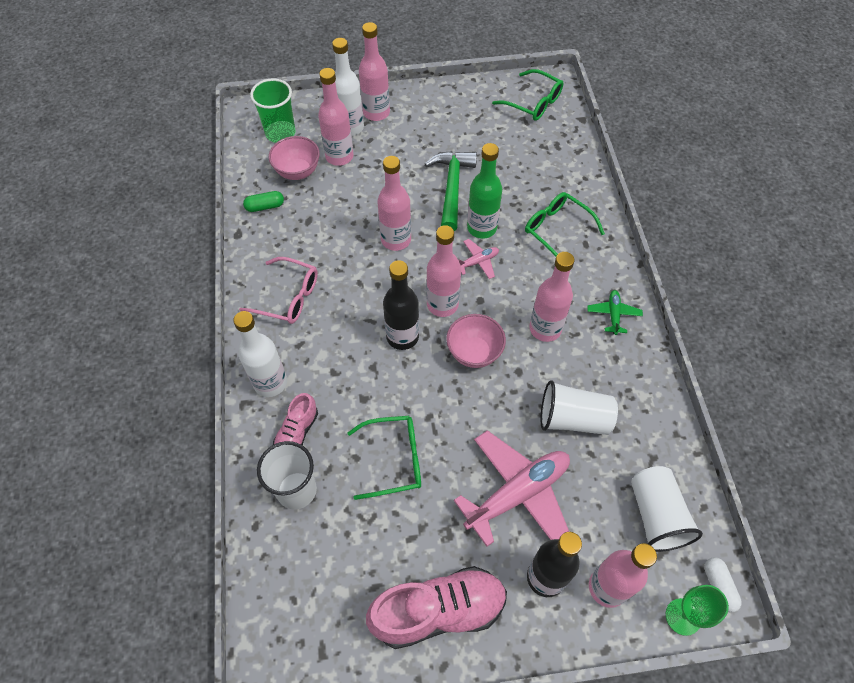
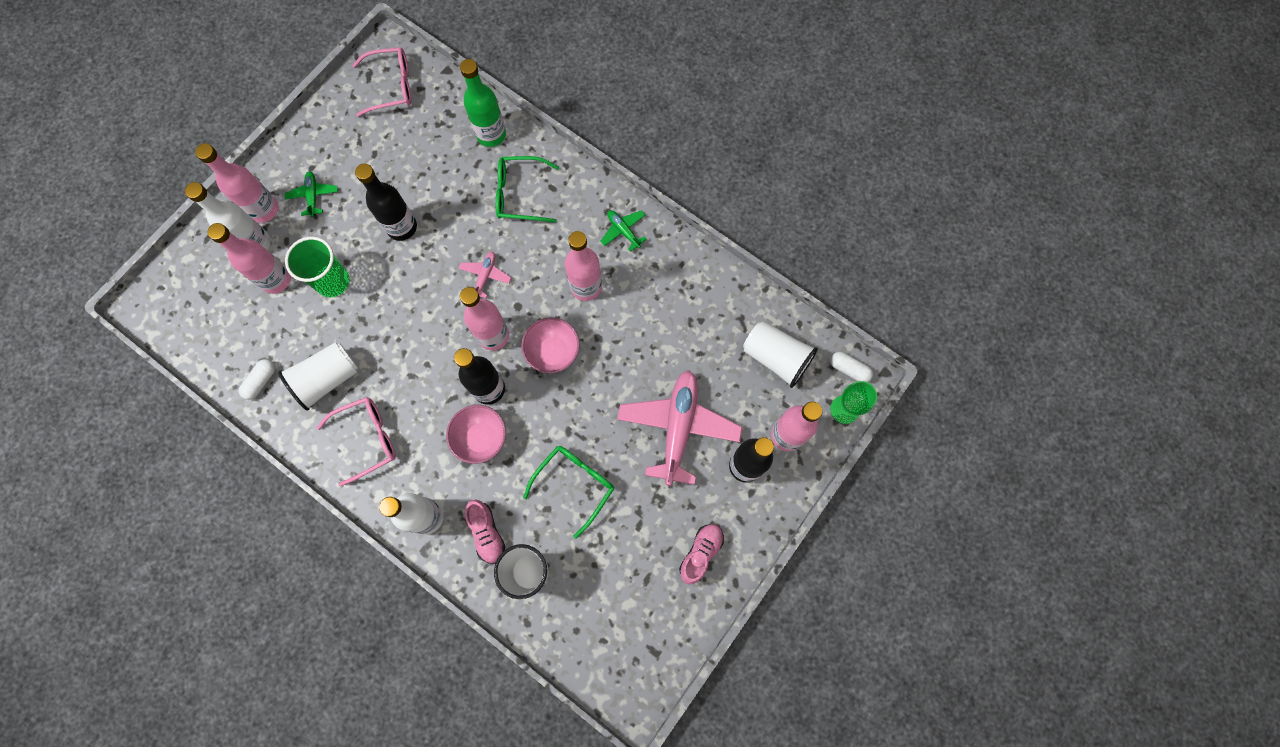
camera: 45 degrees left, 15 degrees up
green capsule [243,191,284,212] -> white capsule [239,359,275,400]
green cup [250,78,296,143] -> green cup moved to [285,237,350,297]
pink bowl [269,136,320,180] -> pink bowl moved to [446,405,506,464]
pink shoe [366,566,507,649] -> pink shoe [679,524,724,585], size x0.54
pink bottle [377,156,411,251] -> none
green hammer [425,151,477,231] -> black bottle [355,163,417,241]
green bottle [467,143,502,239] -> green bottle moved to [460,59,506,147]
green glasses [492,69,564,121] -> pink glasses [352,47,411,117]
white cup [541,380,618,435] -> white cup moved to [278,342,358,411]
none -> green plane [285,171,338,217]

